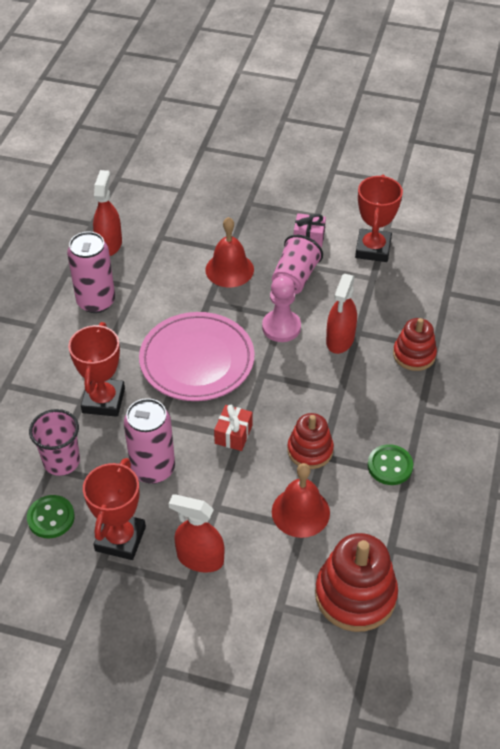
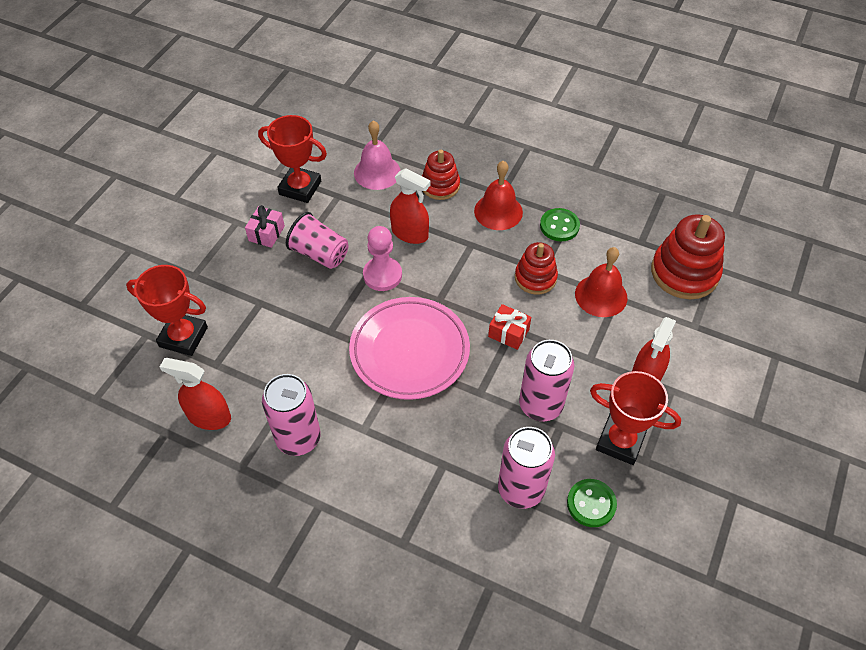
camera: 80 degrees left, 5 degrees up
pink cup [29,409,80,476] -> pink can [498,427,555,509]
red trophy [68,322,125,417] -> red trophy moved to [126,265,208,356]
red bell [206,217,254,287] -> red bell moved to [474,161,523,230]
none -> pink bell [354,120,401,190]

